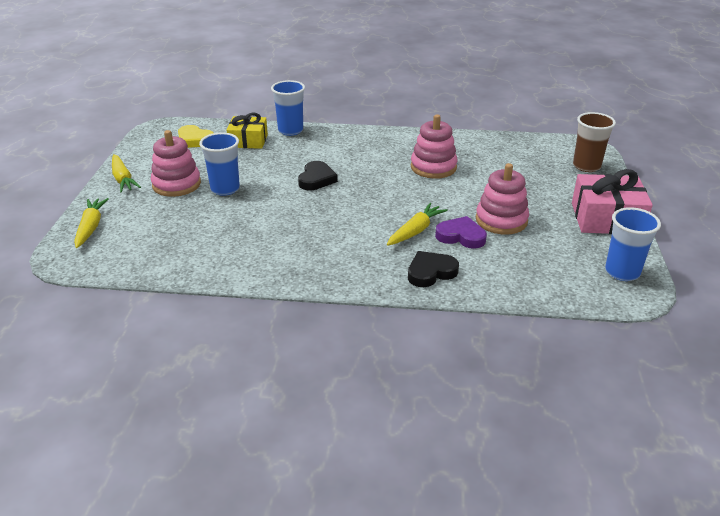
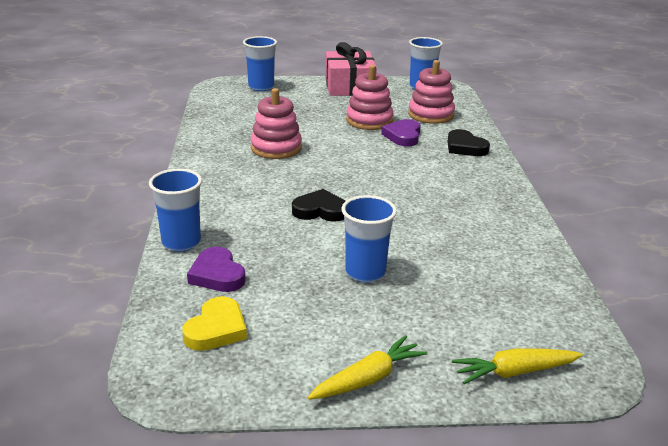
camera: 100 degrees left, 5 degrees down
pink stacking toy [151,130,201,197] -> pink stacking toy moved to [408,60,455,124]
yellow gift [226,112,268,149] -> purple heart [187,247,246,292]
yellow carrot [387,203,448,246] -> none
brown cup [573,112,616,172] -> blue cup [243,36,277,91]

